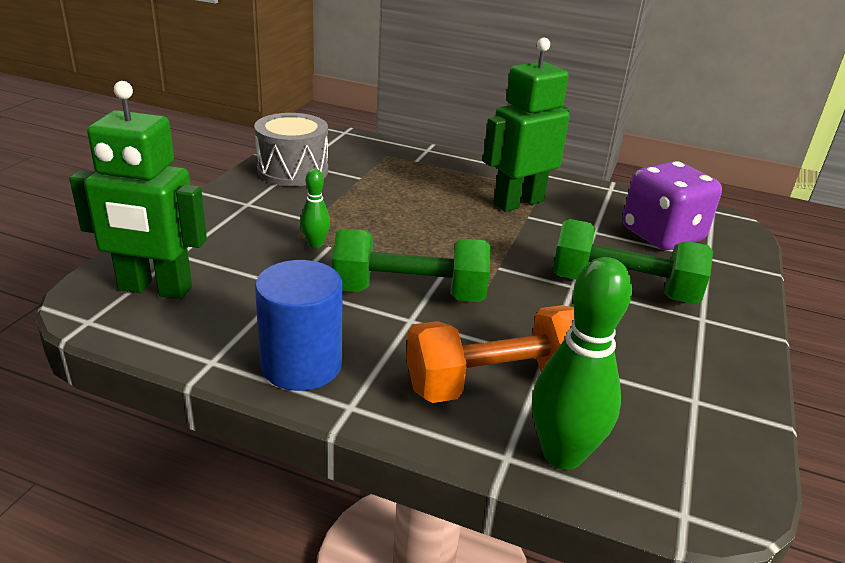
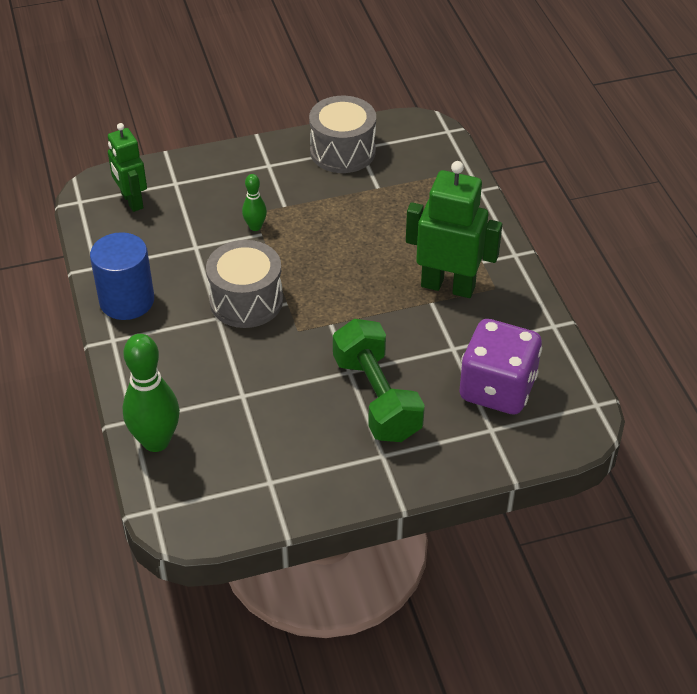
camera: 55 degrees right, 15 degrees up
green robot [69,81,207,299] -> green robot [108,123,147,212], size x0.64
green dumbbell [332,229,491,302] -> grey drum [206,240,283,328]
orange dumbbell [406,305,575,403] -> none

